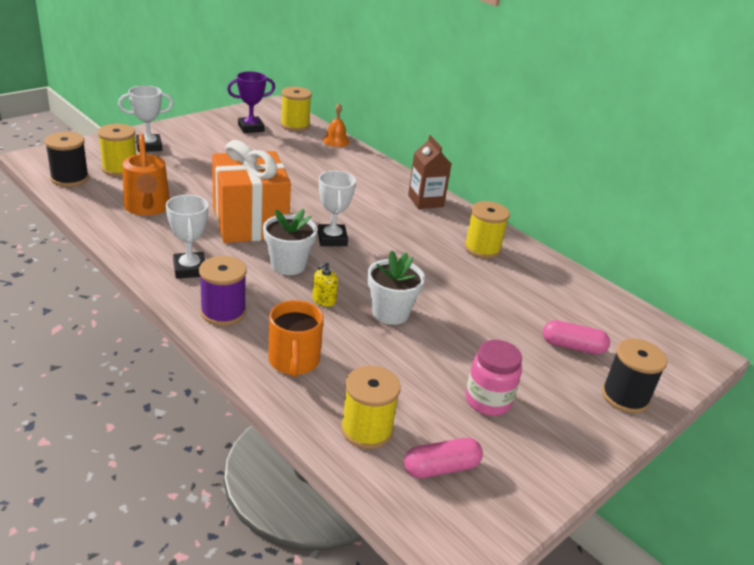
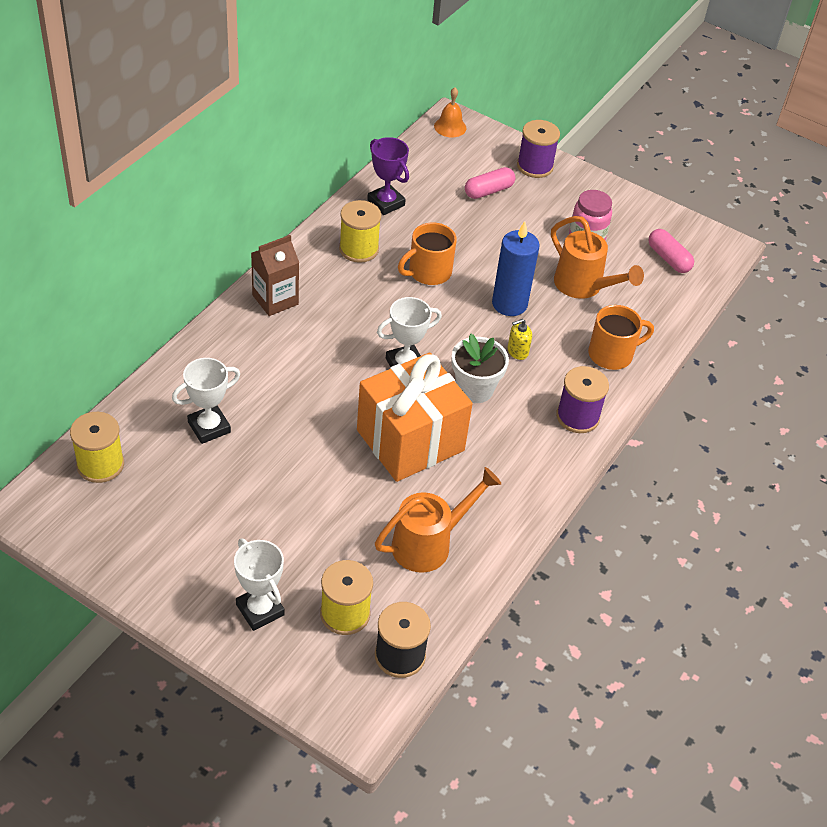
camera: 105 degrees left, 15 degrees up
white trophy [166,195,208,279] -> white trophy moved to [172,358,240,444]
purple trophy [227,71,275,133] -> purple trophy moved to [367,137,409,215]
yellow soap dispenser [312,261,338,307] -> yellow soap dispenser turned 135 degrees clockwise [508,319,532,360]
orange bell [322,103,350,147] -> orange bell moved to [434,87,466,137]
yellow spool [341,366,401,449] -> none
white flower pot [367,251,425,325] -> blue candle [492,221,540,316]
pink capsule [543,320,610,355] -> pink capsule turned 60 degrees clockwise [465,167,516,199]
black spool [602,339,668,413] -> purple spool [517,120,560,178]
none -> orange mug [398,222,457,285]
none -> orange watering can [551,216,644,299]

